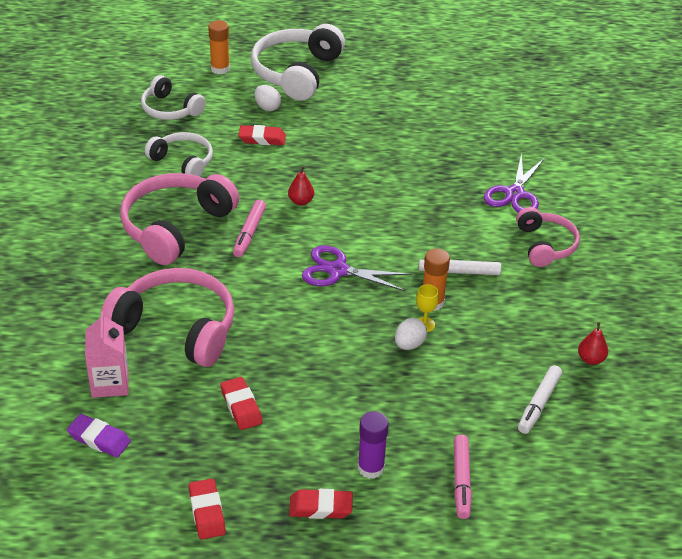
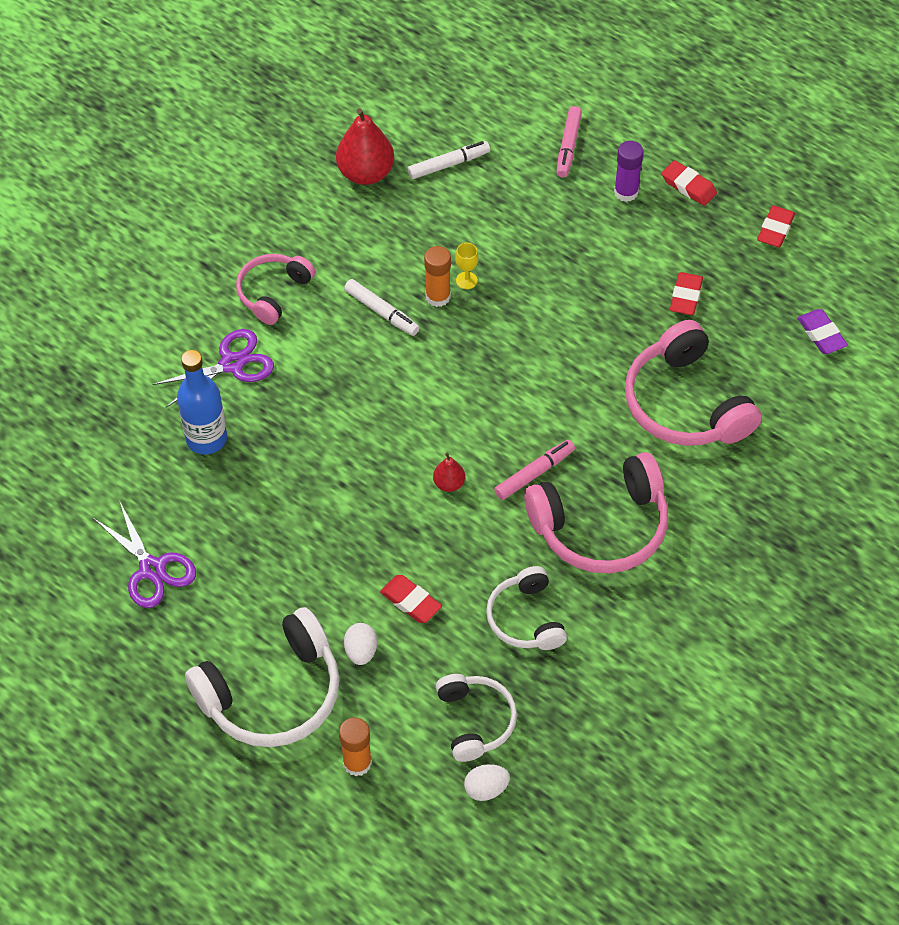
camera: 140 degrees left, 15 degrees up
pink carton [85,311,128,398] -> none
purple scissors [302,246,411,291] -> purple scissors moved to [93,502,196,608]
white egg [395,318,427,350] -> white egg moved to [464,764,510,801]
pink marker [454,435,472,519] -> pink marker turned 150 degrees clockwise [557,106,582,178]
red pear [578,322,608,365] -> red pear [336,108,394,185], size x1.99
none -> blue bottle [177,350,227,455]

